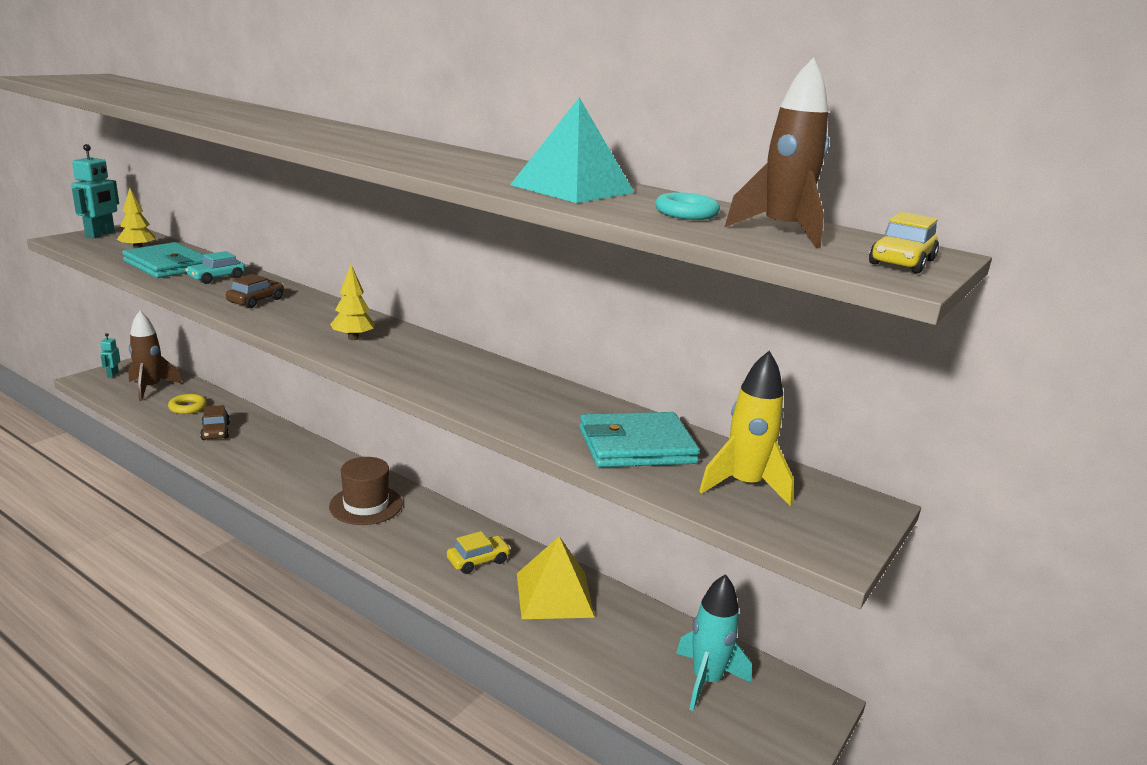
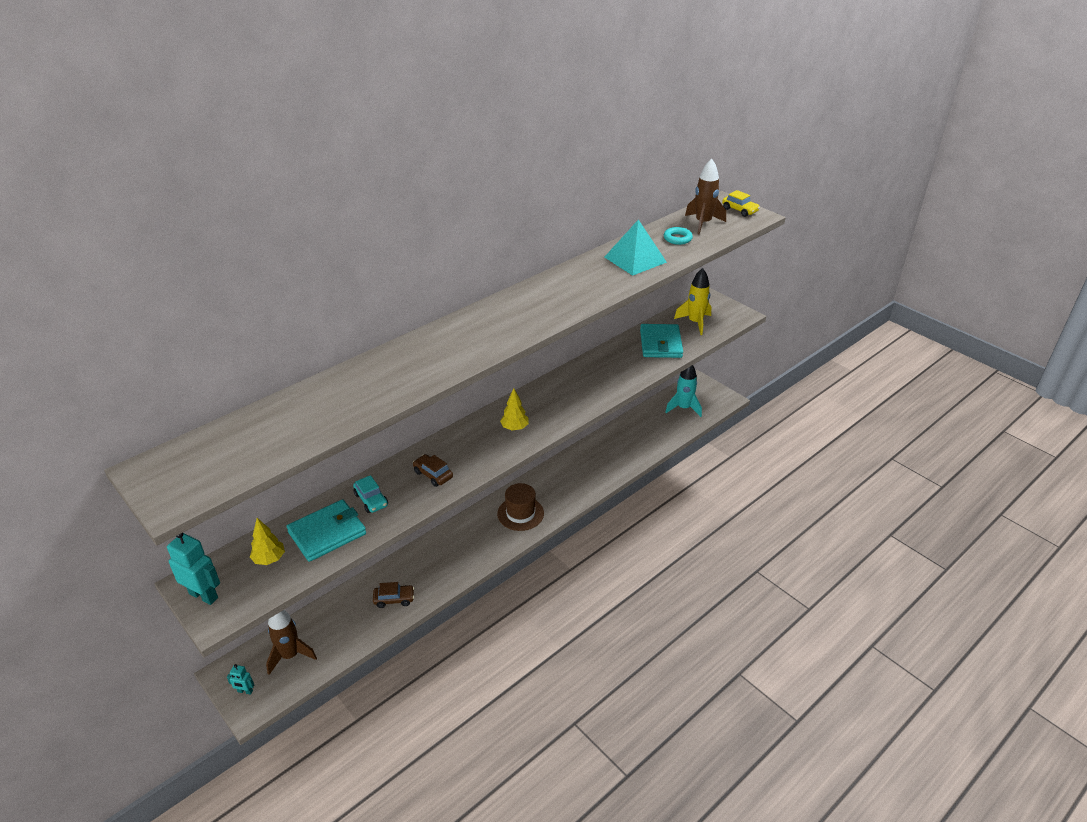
camera: 75 degrees left, 15 degrees up
yellow ring [168,394,207,414] -> none
yellow car [447,531,511,574] -> none
yellow pyramid [517,536,595,619] -> none

